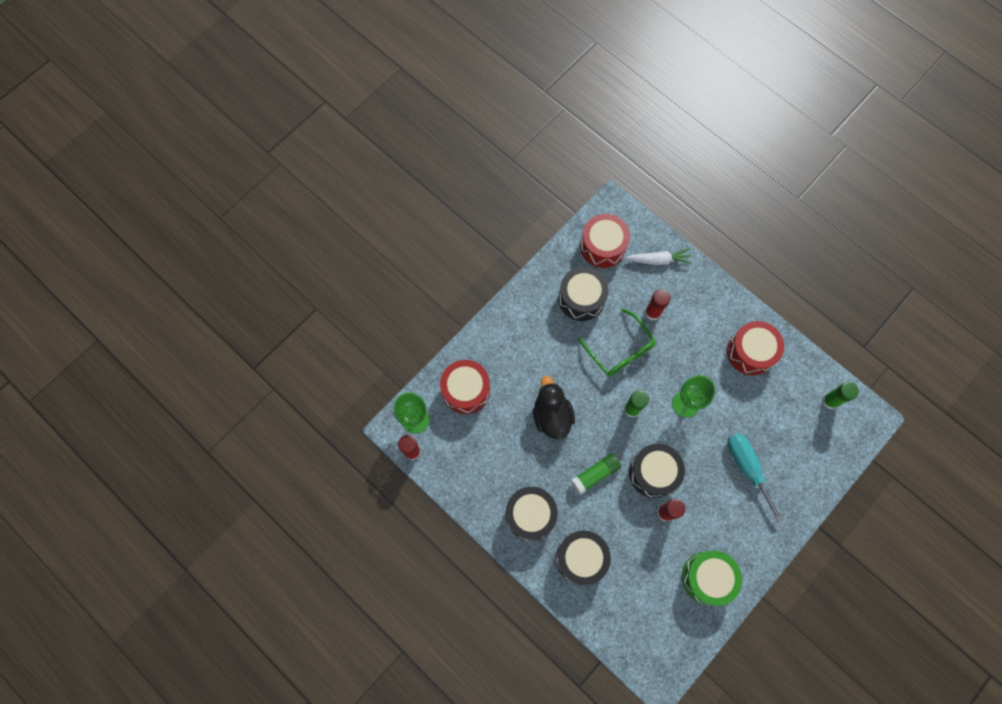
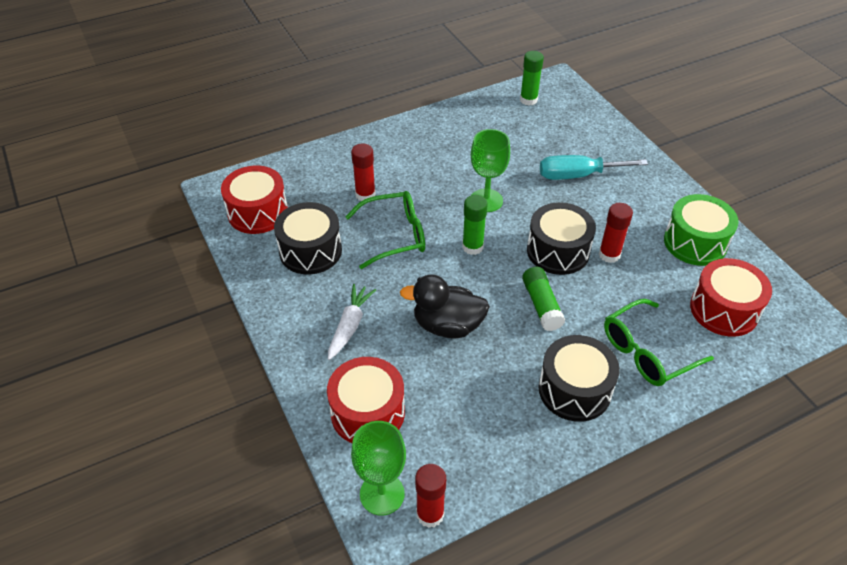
camera: 70 degrees left, 25 degrees down
black drum [556,531,611,585] -> green glasses [604,299,714,386]
white carrot [626,248,692,265] -> white carrot moved to [328,284,376,360]
red drum [727,321,784,375] -> red drum moved to [690,258,772,337]

